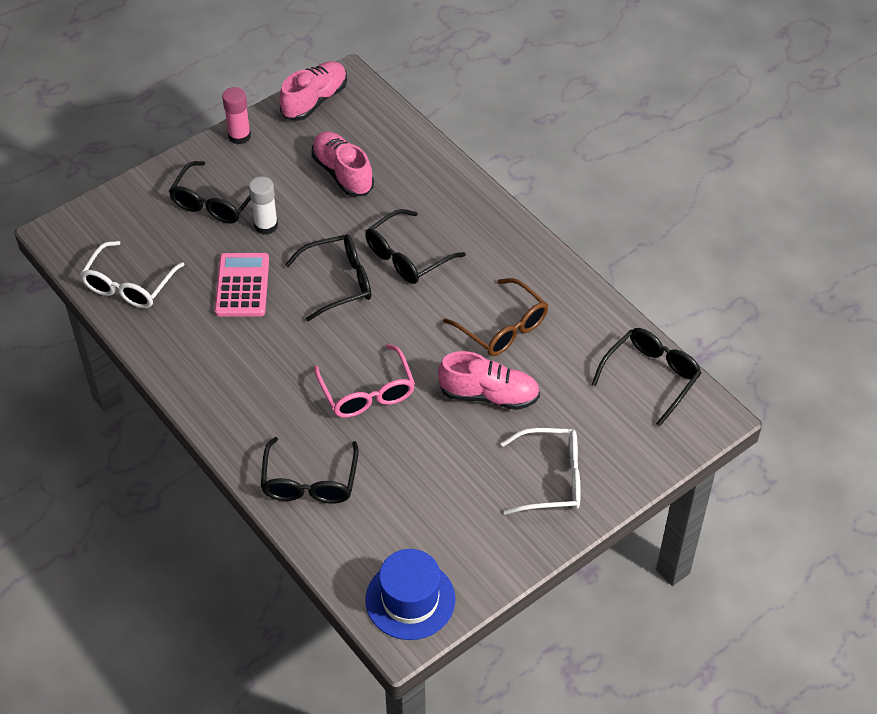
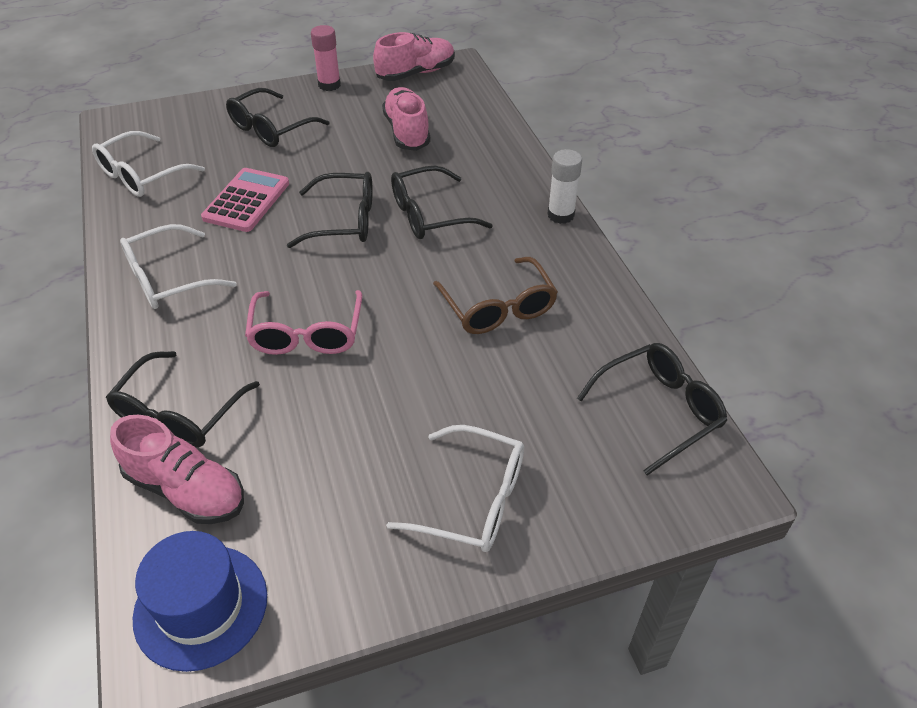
camera: 20 degrees right, 5 degrees down
white glue stick [249,177,278,235] -> white glue stick moved to [547,149,582,224]
pink shoe [438,351,540,410] -> pink shoe moved to [110,415,244,524]
none -> white glasses [120,224,237,309]

